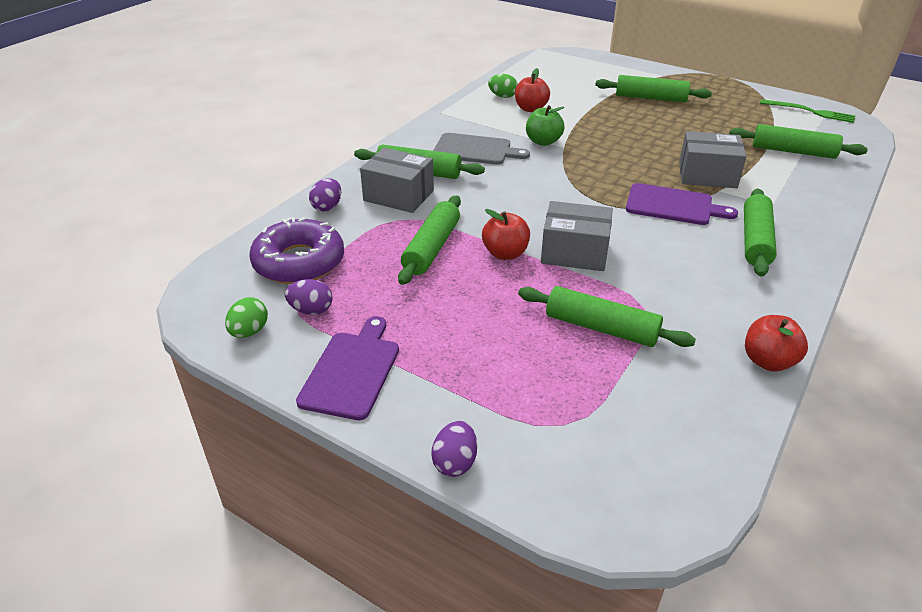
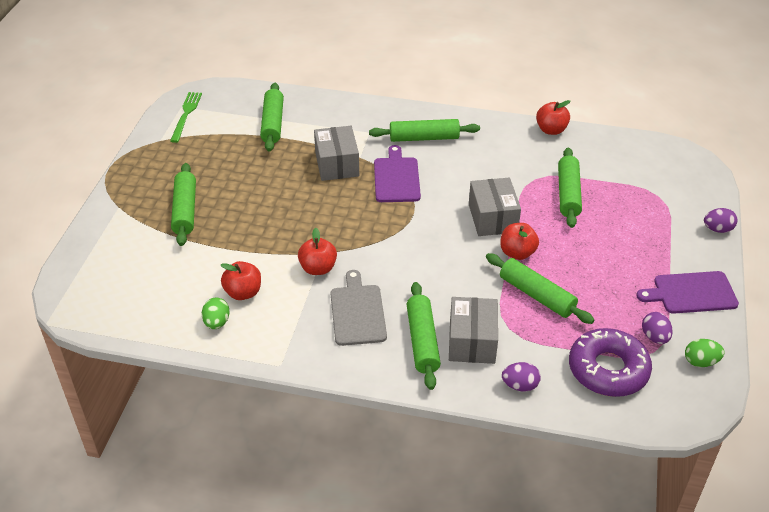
camera: 110 degrees left, 5 degrees up
green rolling pin [398,196,461,285] -> green rolling pin turned 45 degrees clockwise [486,253,594,324]
green apple [526,105,564,146] -> red apple [298,228,337,275]

